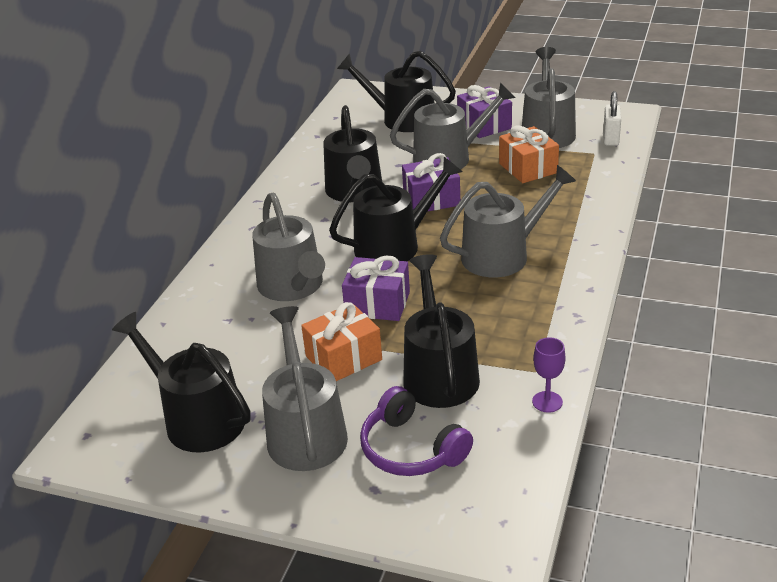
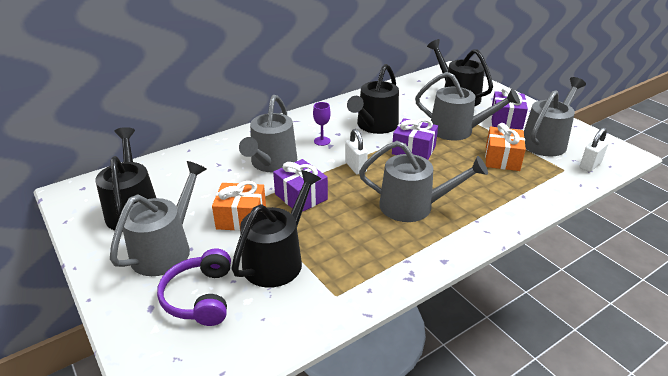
camera: 35 degrees right, 0 degrees up
black watering can [329,157,462,262] -> white padlock [345,129,368,175]
purple goblet [532,337,566,412] -> purple goblet moved to [313,102,331,146]

